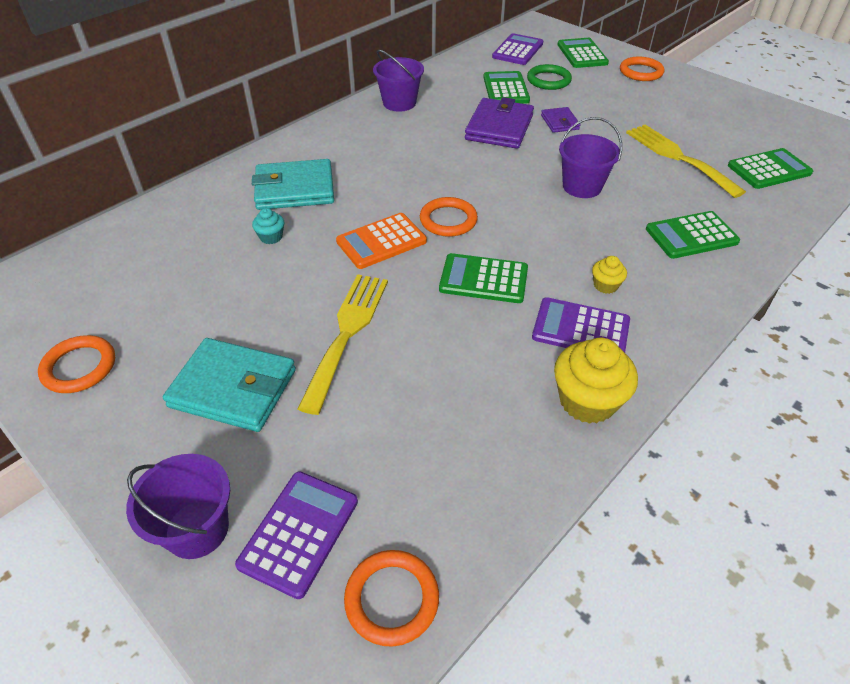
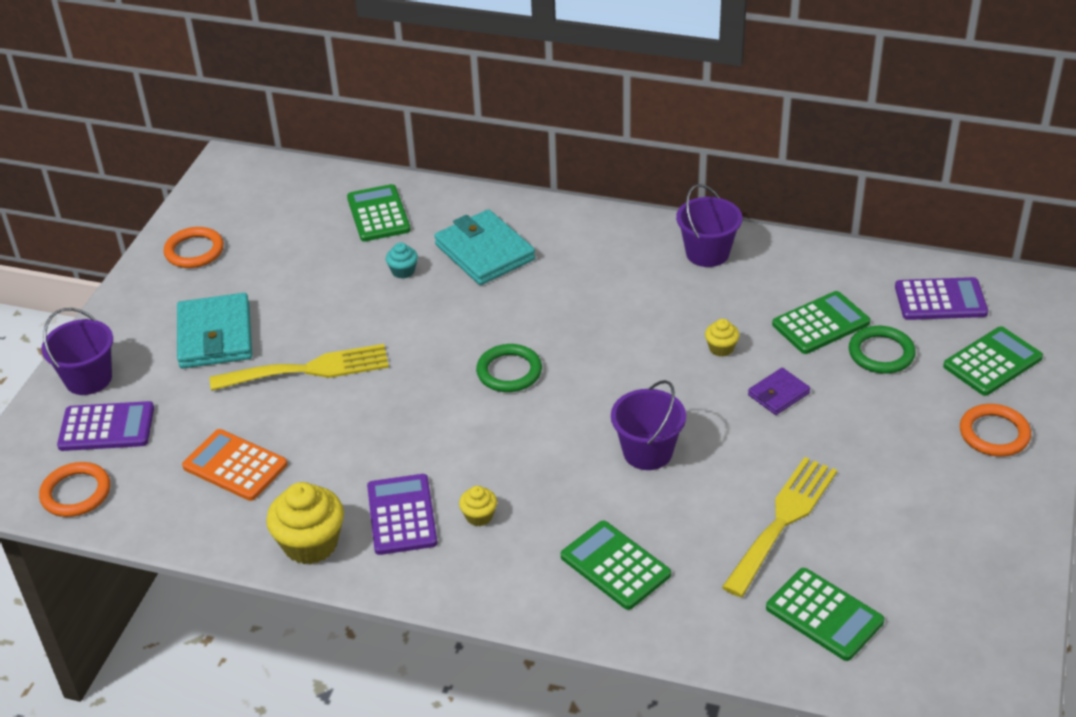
camera: 65 degrees right, 5 degrees down
orange calculator [336,213,427,269] -> orange calculator moved to [182,429,287,501]
orange ring [420,197,478,237] -> green ring [476,344,542,392]
green calculator [439,253,528,303] -> green calculator moved to [347,184,411,242]
purple wallet [465,97,534,149] -> yellow cupcake [705,319,740,357]

